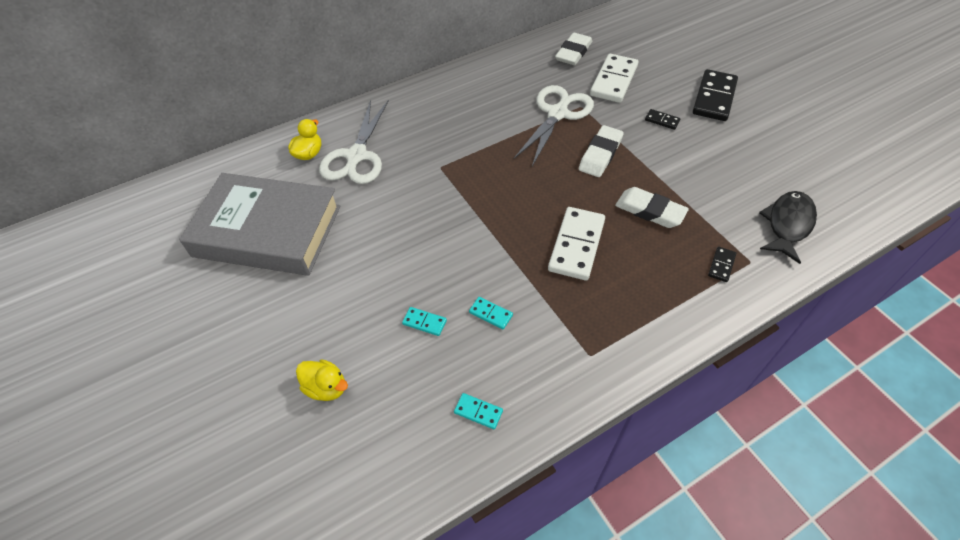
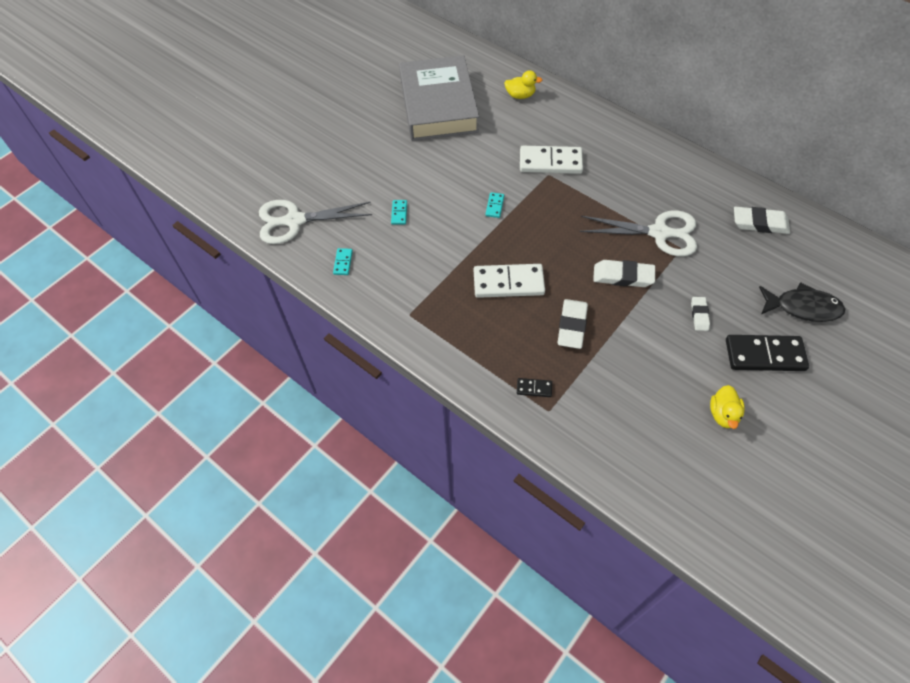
camera: 70 degrees right, 5 degrees up
yellow duck [296,359,348,401] -> yellow duck moved to [710,385,745,429]
white scissors [319,100,389,184] -> white scissors moved to [259,200,372,244]
turquoise domino [469,297,513,329] -> turquoise domino moved to [486,192,504,218]
white domino [590,54,638,103] -> white domino moved to [520,146,583,174]
black domino [645,109,680,130] -> white eraser [691,297,710,331]
black fish [759,191,817,264] -> black fish moved to [759,282,845,322]

